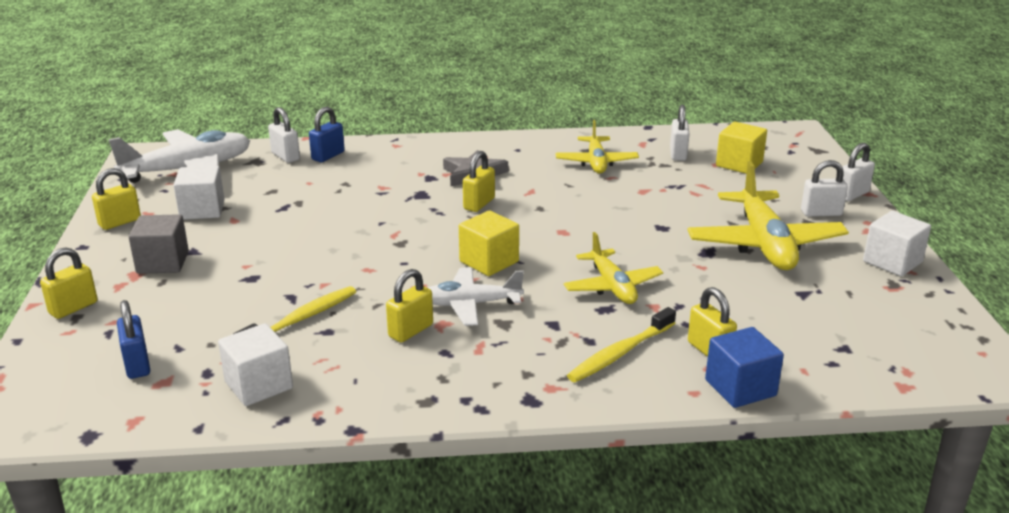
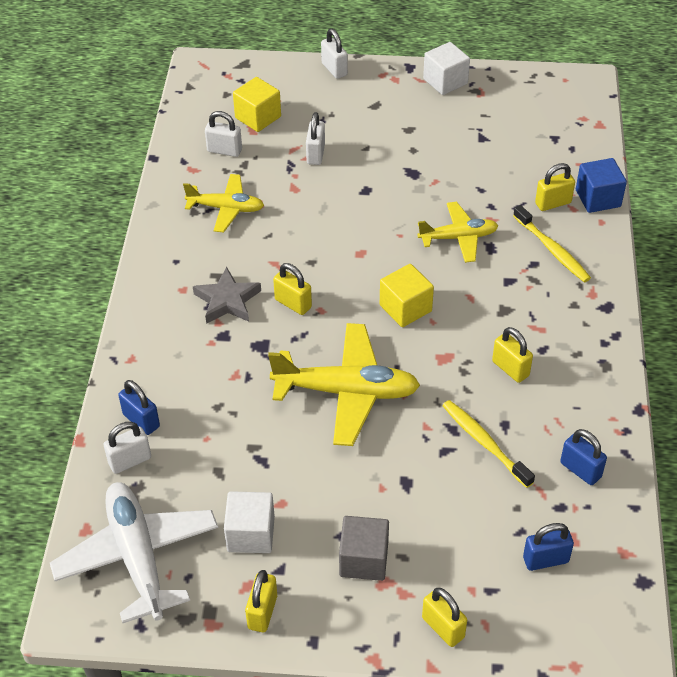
camera: 80 degrees left, 20 degrees up
yellow padlock [92,168,141,230] -> yellow padlock turned 45 degrees clockwise [245,570,277,632]
white cube [218,323,293,406] -> blue padlock [560,429,607,485]
white plane [428,267,524,326] -> none
yellow plane [687,161,849,270] -> yellow plane moved to [268,323,420,446]
white padlock [801,160,848,217] -> white padlock moved to [306,112,325,165]

